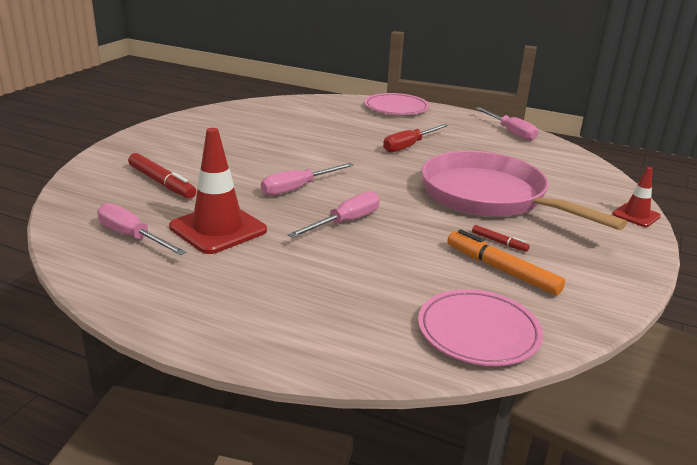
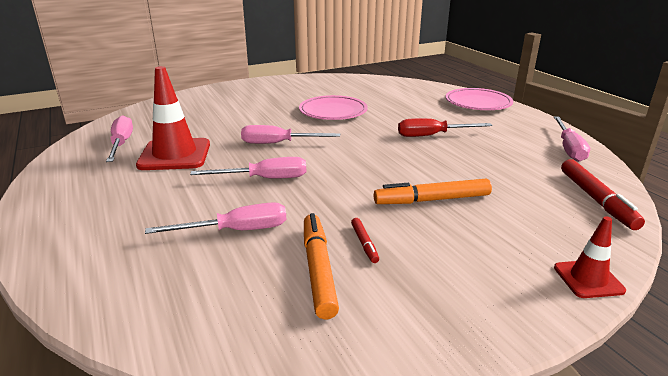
camera: 40 degrees right, 0 degrees up
red marker [128,153,196,199] -> red marker moved to [561,159,645,230]
pink plate [418,289,543,366] -> pink plate moved to [299,95,368,120]
pink pan [421,151,627,230] -> orange marker [374,179,492,204]
none -> pink screwdriver [145,202,286,234]

